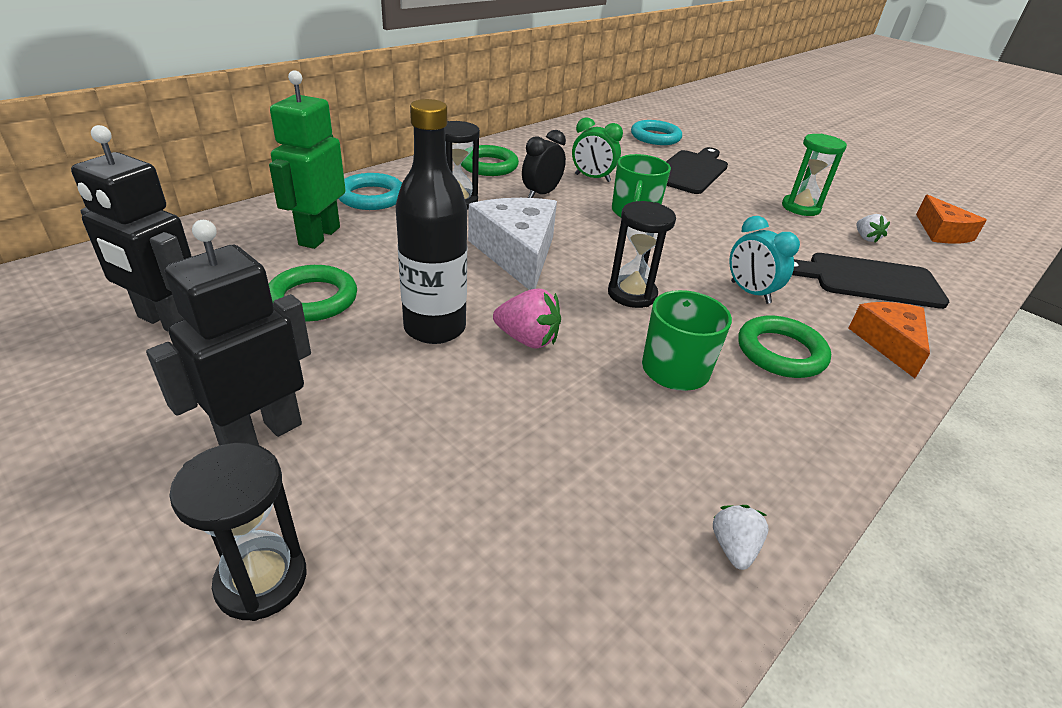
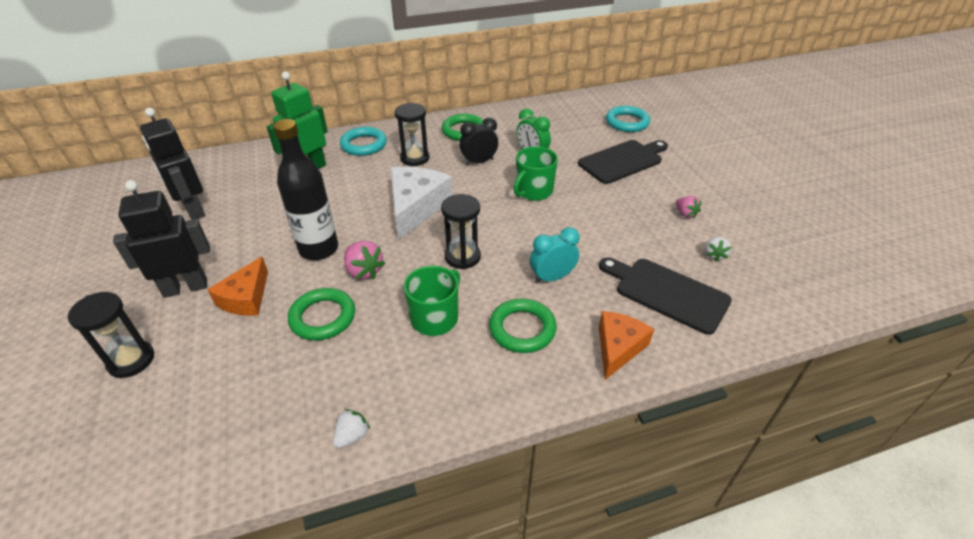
camera: 30 degrees right, 5 degrees up
green ring [269,265,357,321] -> green ring moved to [288,288,355,340]
turquoise clock [729,216,800,304] -> turquoise clock turned 75 degrees clockwise [530,227,579,283]
green hourglass [782,134,847,216] -> pink strawberry [676,196,702,219]
orange cheese [916,195,987,244] -> orange cheese moved to [207,256,268,316]

